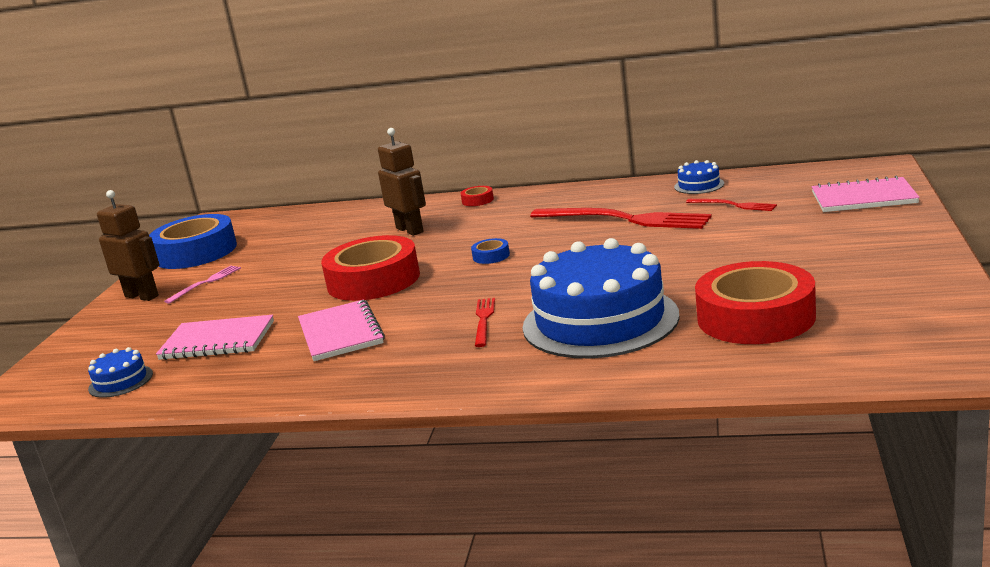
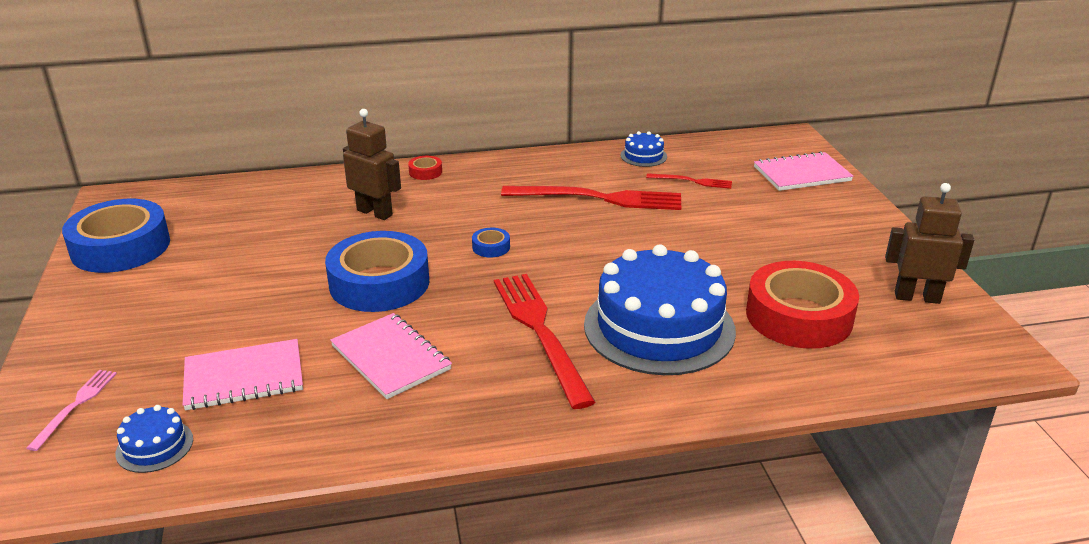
camera: 25 degrees left, 10 degrees up
brown robot [97,190,160,301] -> brown robot moved to [885,183,974,304]
pink fork [164,266,241,304] -> pink fork moved to [26,370,117,451]
red tape [321,235,420,301] -> blue tape [325,231,429,312]
red fork [475,298,495,347] -> red fork [494,274,596,409], size x2.05

